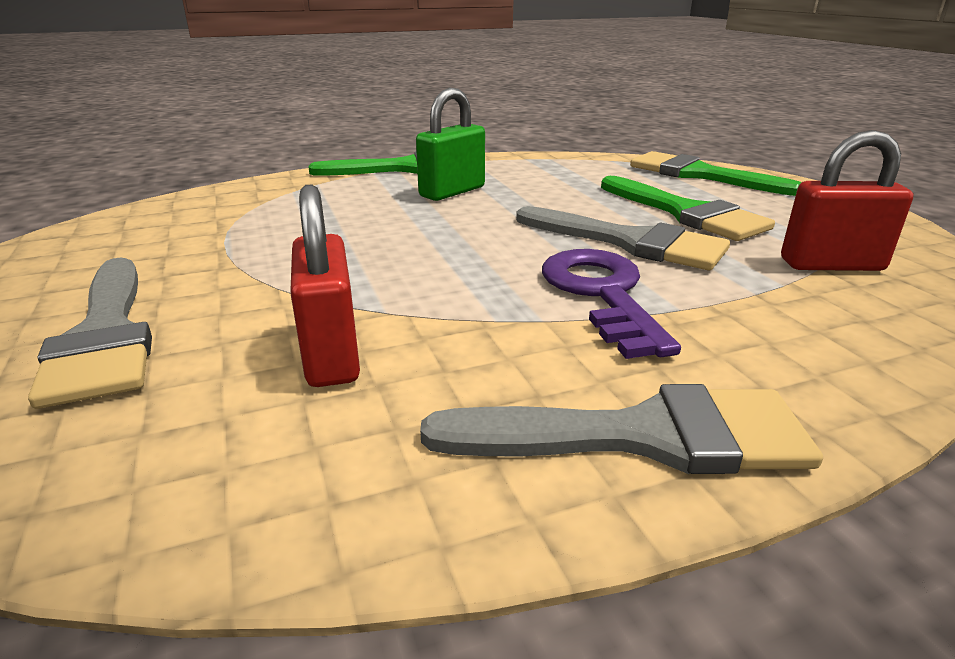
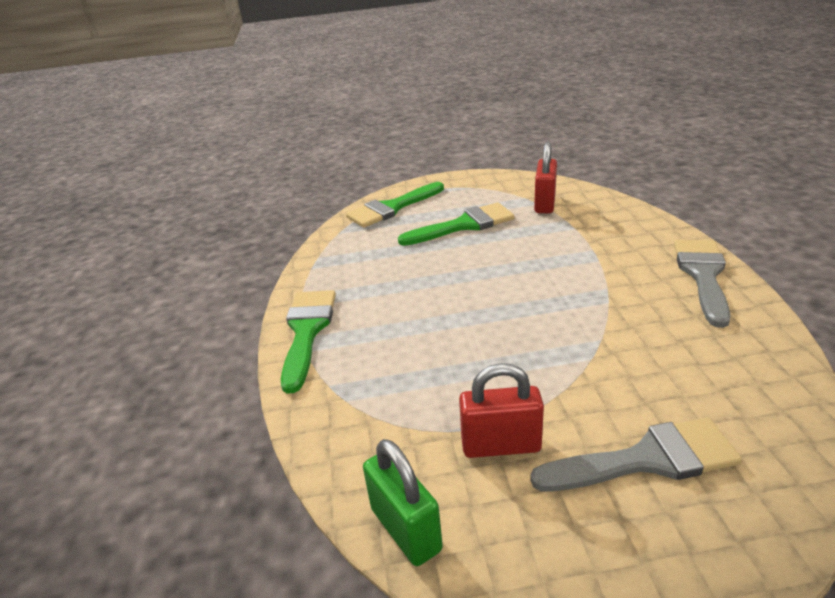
camera: 75 degrees left, 5 degrees up
red padlock [290,184,360,387] -> red padlock moved to [459,363,544,458]
green padlock [416,88,485,201] -> green padlock moved to [363,439,443,566]
grey brush [516,206,730,270] -> none
purple key [542,249,681,359] -> none

